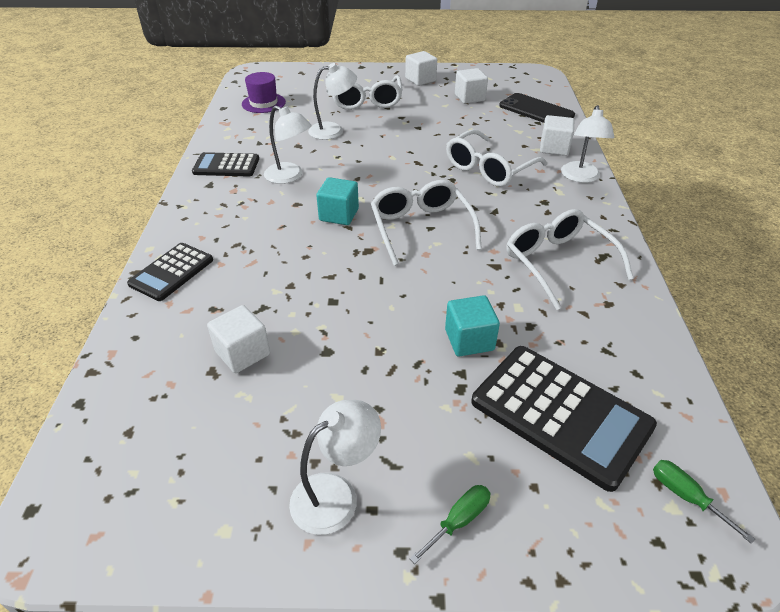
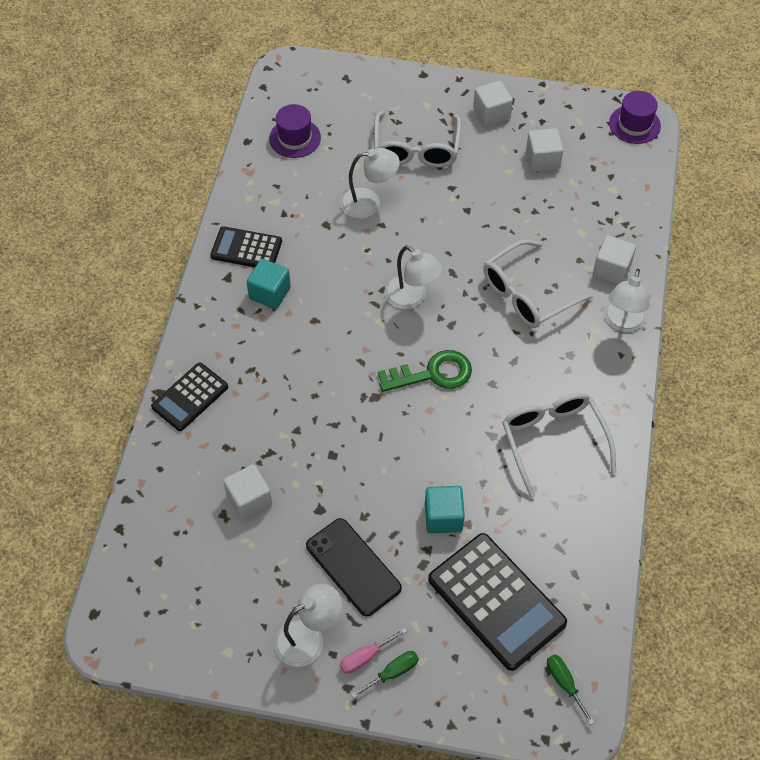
camera: 10 degrees right, 15 degrees up
white lamp [264,106,311,184] -> white lamp moved to [384,245,443,309]
turquoise cube [316,177,359,225] -> turquoise cube moved to [247,259,291,309]
white glasses [371,180,482,266] -> green key [378,350,472,392]
black phone [499,93,575,123] -> black phone moved to [306,518,402,616]
none -> pink screwdriver [340,627,407,674]
none -> purple hat [609,91,661,144]

